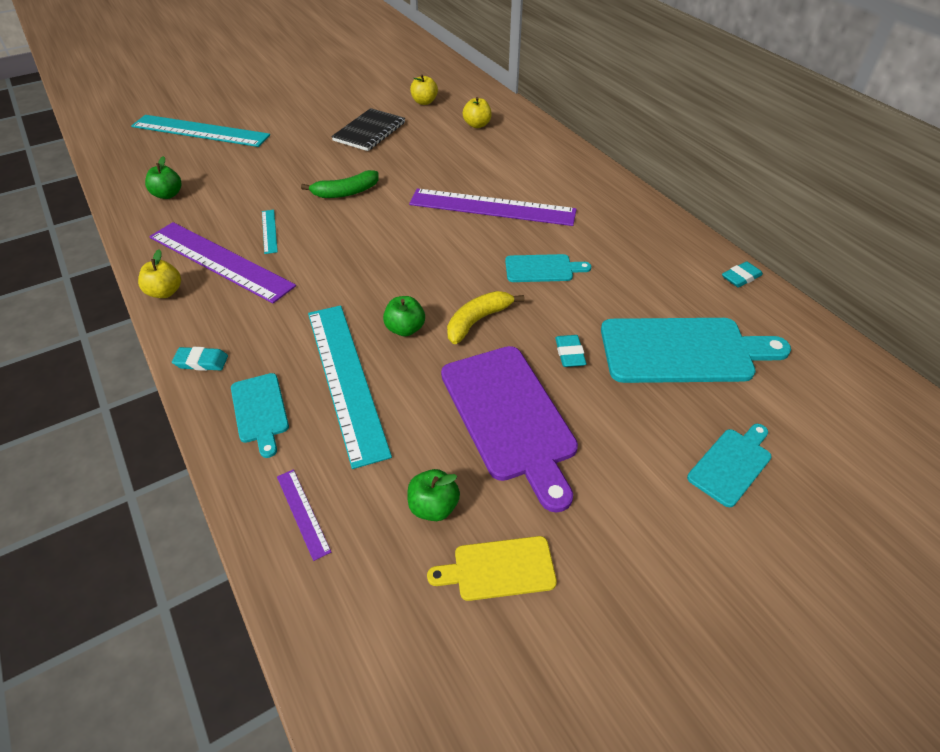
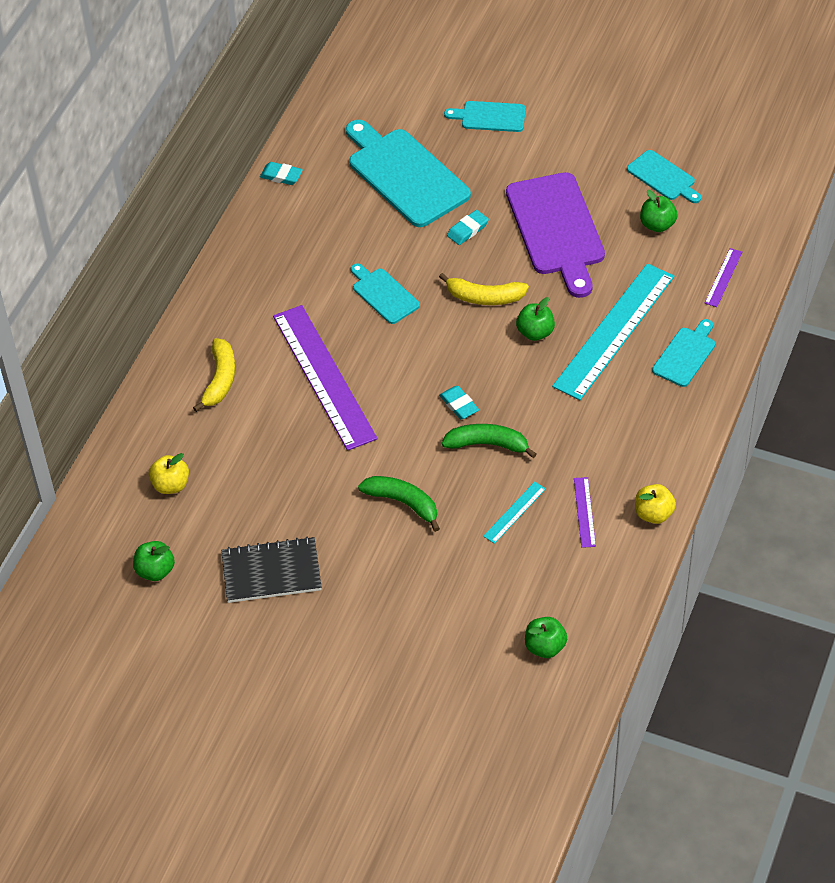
camera: 125 degrees left, 5 degrees up
turquoise ruler [131,115,270,147] -> none
purple ruler [149,222,296,303] -> purple ruler [574,477,596,548], size x0.42
turquoise eraser [172,347,228,371] -> turquoise eraser moved to [439,386,479,419]
yellow apple [410,74,438,105] -> green apple [133,541,175,581]
yellow cutting board [427,536,557,601] -> turquoise cutting board [627,150,701,203]
purple cutting board [441,346,578,512] -> purple cutting board turned 135 degrees clockwise [506,172,605,298]
none -> yellow banana [193,338,235,412]
none -> green banana [442,424,537,458]

